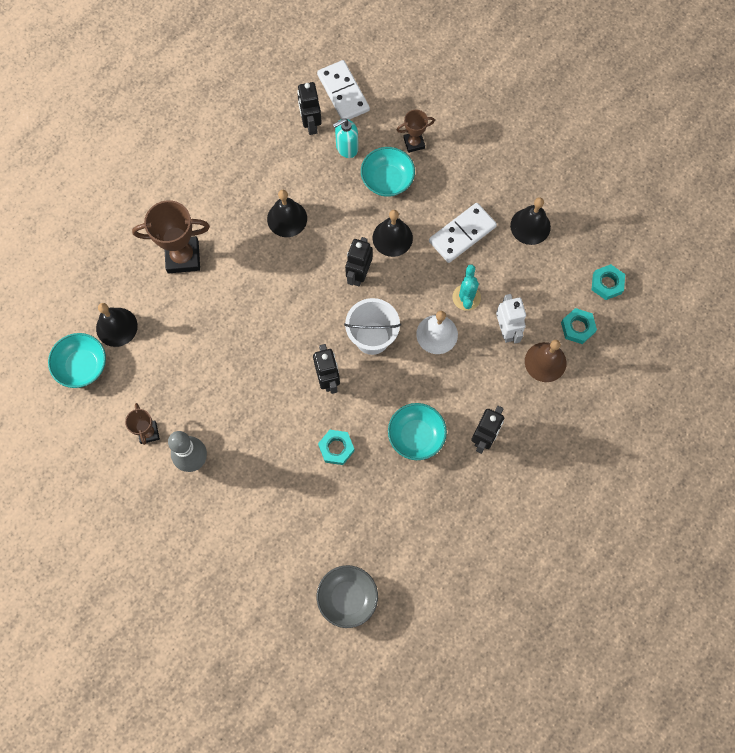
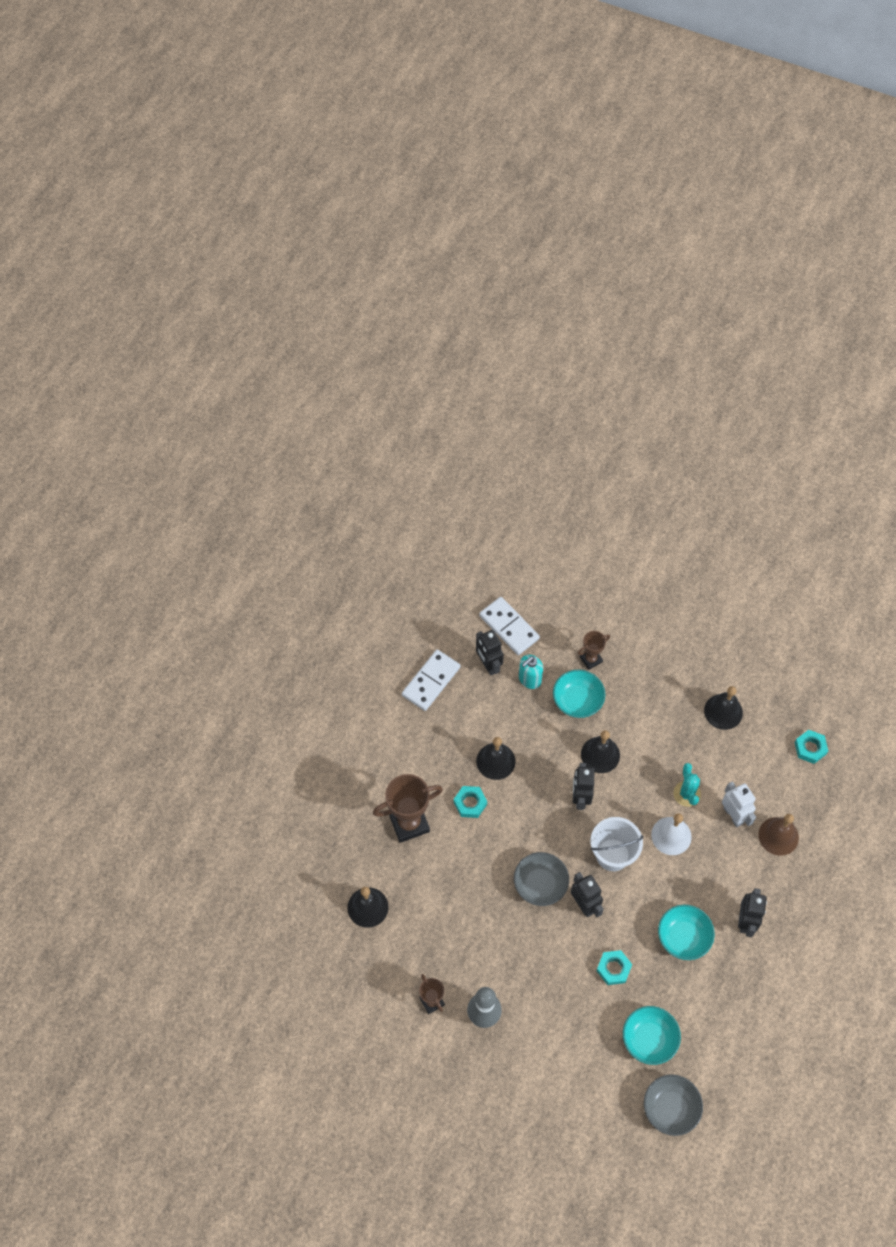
camera: 15 degrees left, 10 degrees down
turquoise bowl [48,333,106,388] -> turquoise bowl moved to [623,1006,681,1065]
white domino [429,203,497,263] -> white domino moved to [402,650,460,711]
turquoise nut [561,308,597,344] -> turquoise nut moved to [454,786,487,818]
none -> grey bowl [514,852,569,906]

